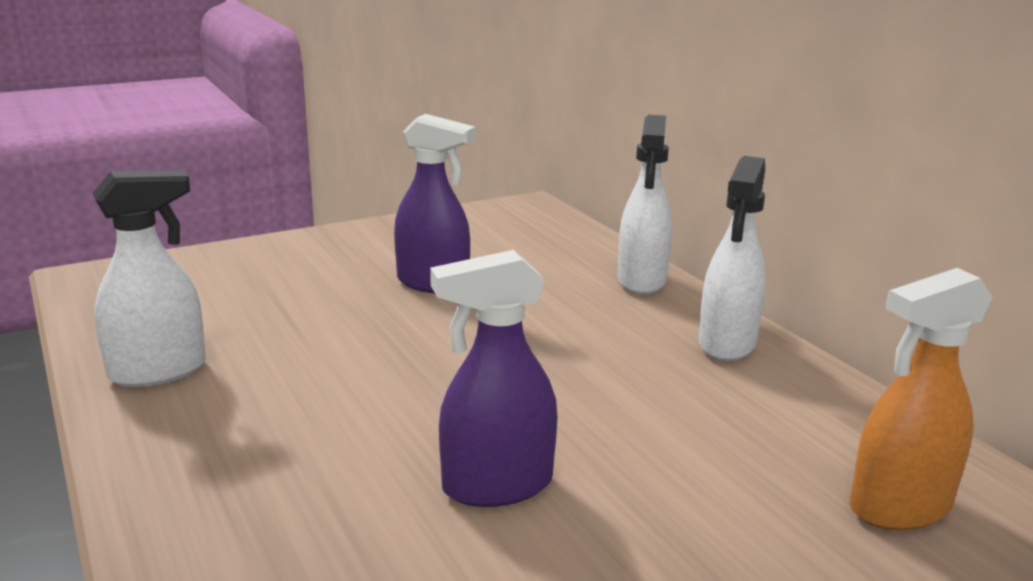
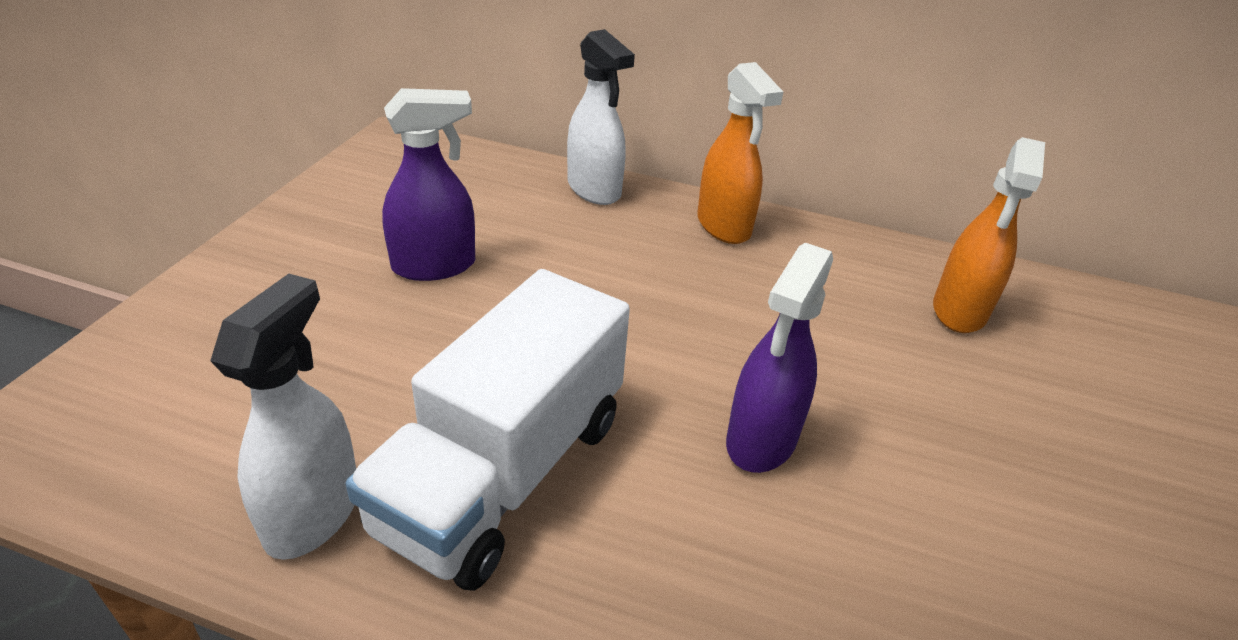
camera: 45 degrees left, 15 degrees up
white spray bottle [699,156,766,361] -> orange spray bottle [697,62,783,244]
none -> white truck [346,269,630,591]

